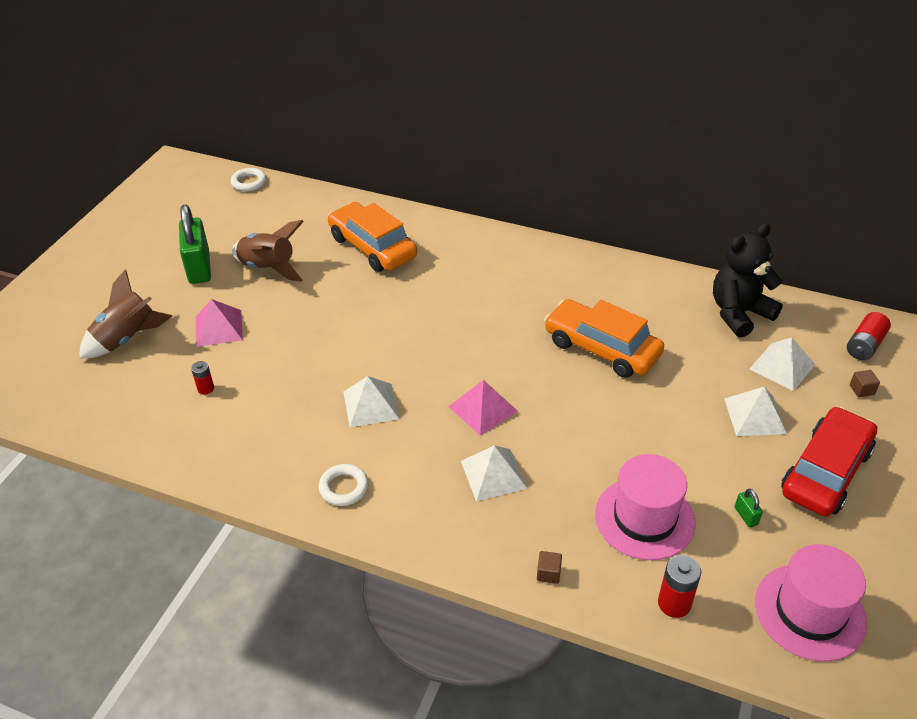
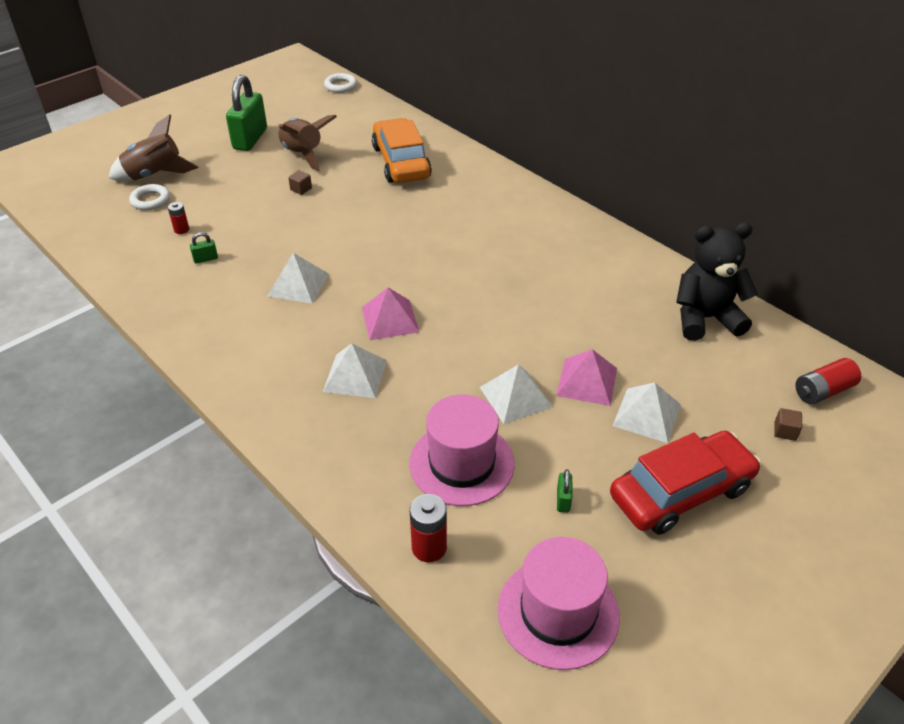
camera: 25 degrees right, 0 degrees up
pink pyramid [196,299,243,347] -> pink pyramid moved to [556,349,617,406]
white ring [319,464,369,506] -> white ring moved to [129,184,170,210]
brown cube [537,551,562,584] -> brown cube moved to [288,170,312,195]
orange car [544,299,664,378] -> none
white pyramid [750,337,815,391] -> white pyramid moved to [480,364,553,424]
none -> green padlock [190,232,218,264]

